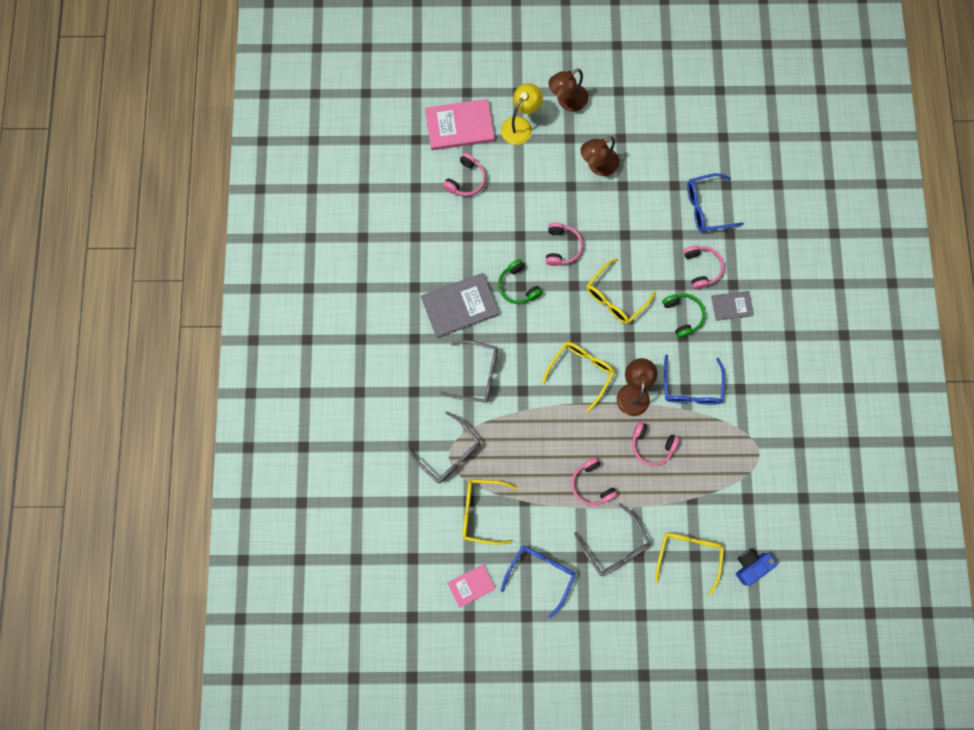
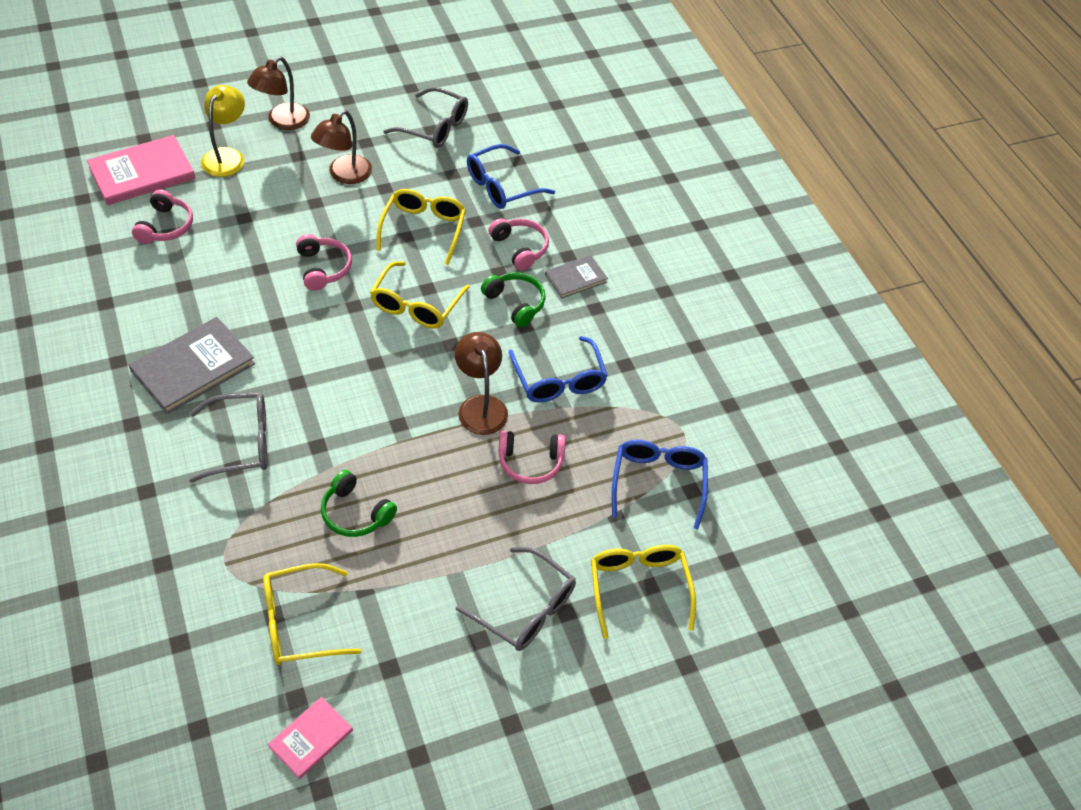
camera: 25 degrees left, 25 degrees down
grey glasses [407,411,480,483] -> grey glasses moved to [383,87,468,148]
green headphones [498,259,542,304] -> green headphones moved to [321,470,397,537]
blue glasses [501,546,576,618] -> blue glasses moved to [612,440,708,530]
yellow glasses [542,342,615,412] -> yellow glasses moved to [376,189,466,265]
pink headphones [571,457,618,505] -> none
blue camera [736,549,778,586] -> none

